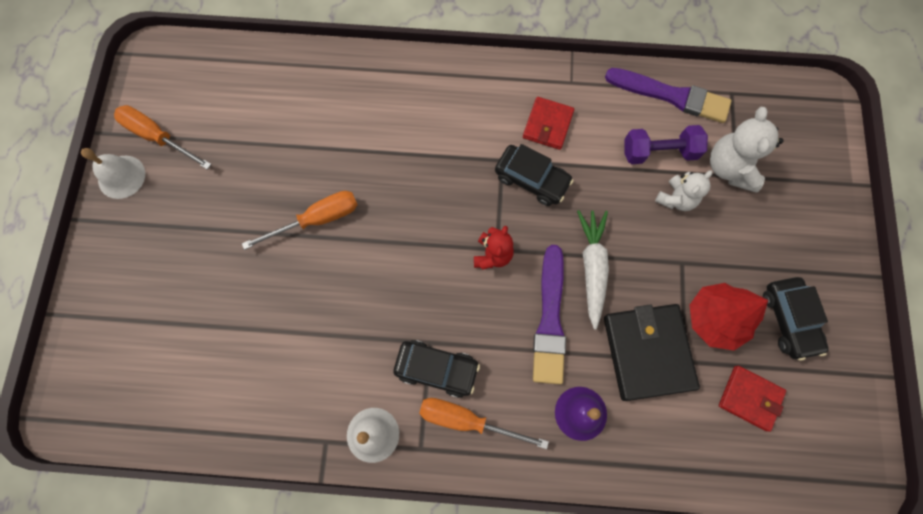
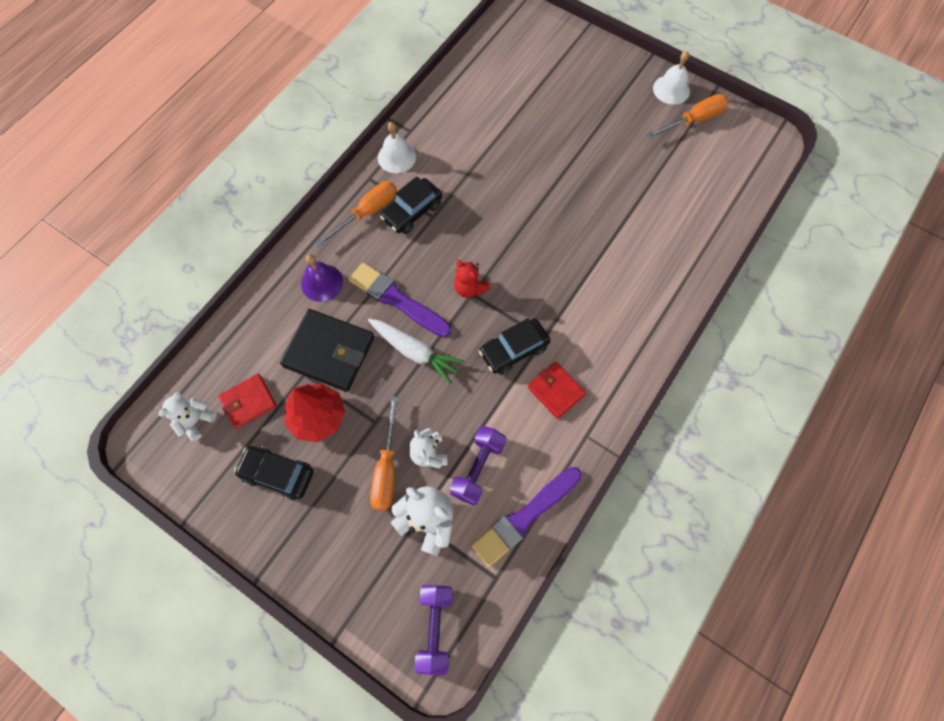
camera: 120 degrees right, 5 degrees down
orange screwdriver [242,191,358,250] -> orange screwdriver moved to [370,396,398,511]
none -> white teddy bear [159,392,217,442]
none -> purple dumbbell [414,585,453,675]

